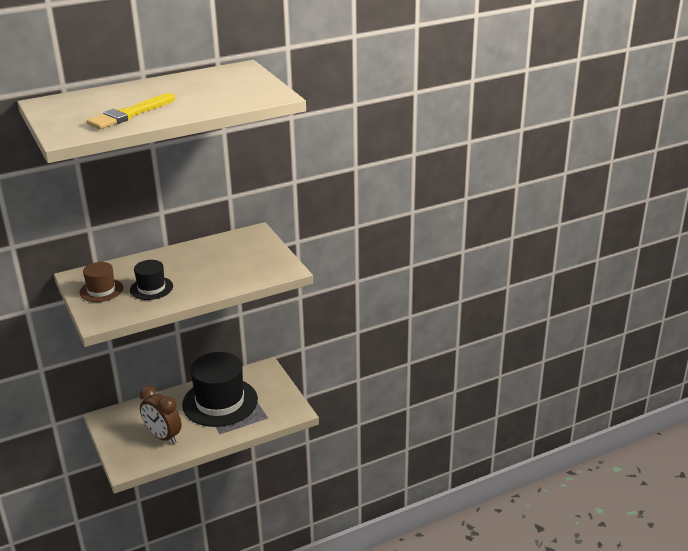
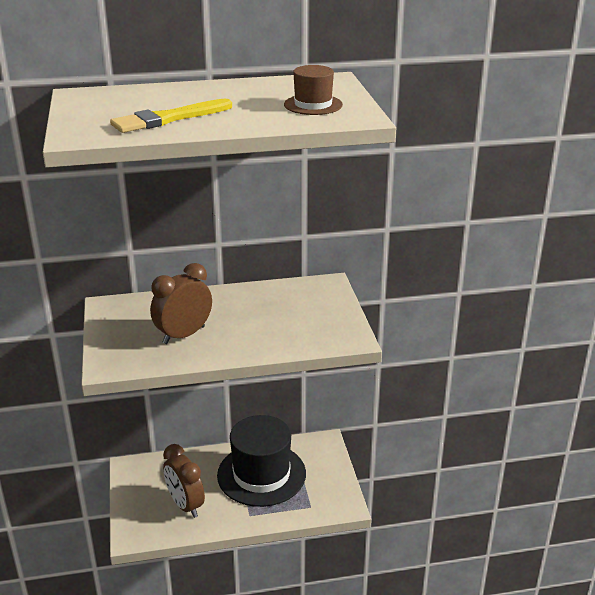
camera: 15 degrees right, 0 degrees up
brown hat [80,262,123,302] -> brown hat moved to [284,65,343,115]
black hat [130,260,173,300] -> brown clock [150,263,212,344]

